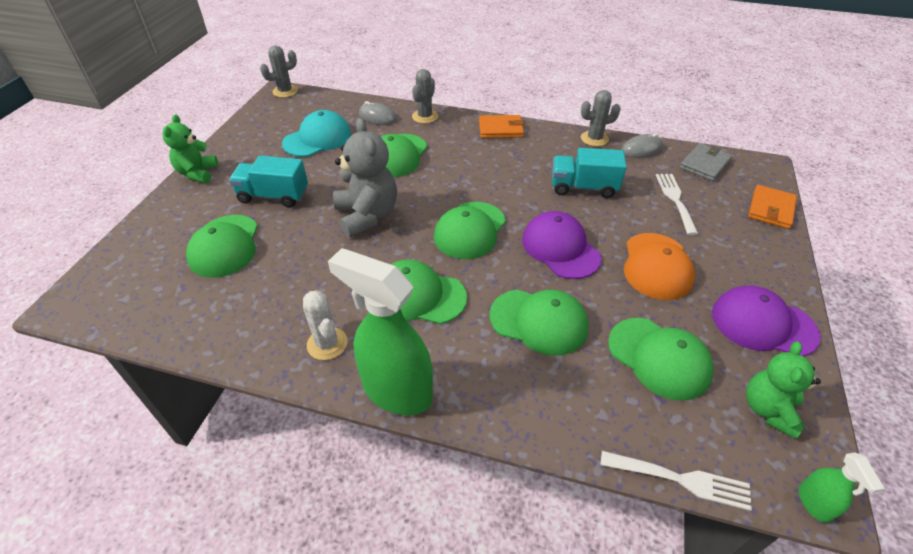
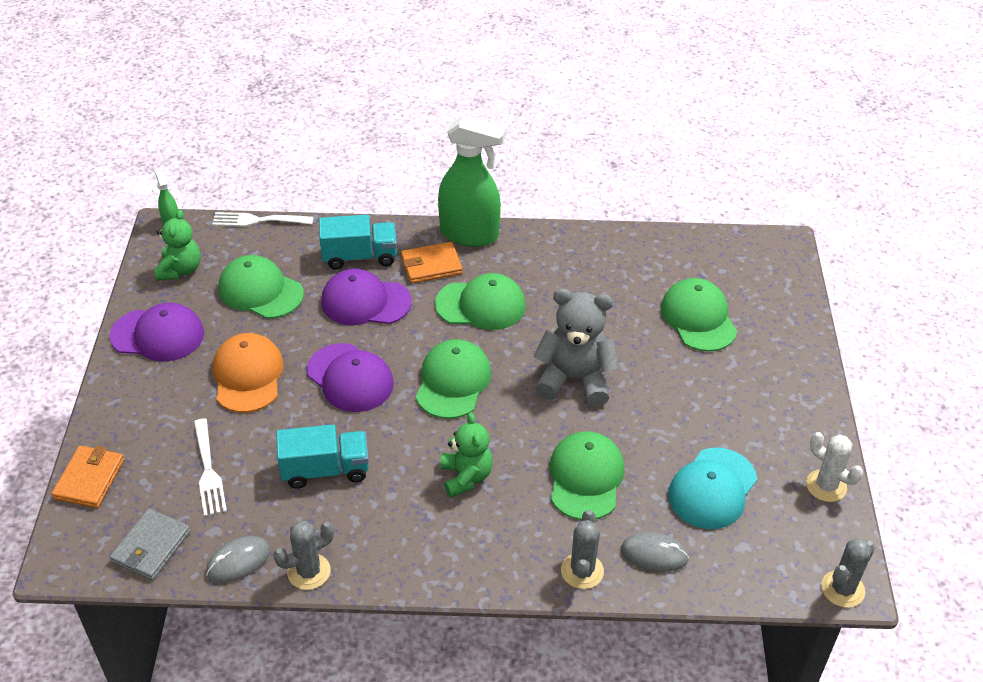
camera: 165 degrees right, 0 degrees up
green teddy bear [162,115,218,183] -> green teddy bear moved to [440,412,493,497]
turquoise truck [229,156,308,208] -> turquoise truck moved to [319,215,397,270]
white cactus [303,290,347,360] -> white cactus moved to [806,432,863,502]
grey teddy bear [333,118,397,237] -> grey teddy bear turned 135 degrees clockwise [533,289,619,406]
orange wallet [479,115,524,138] -> orange wallet moved to [401,242,463,284]
green cap [489,290,589,356] -> purple cap [321,269,412,325]

